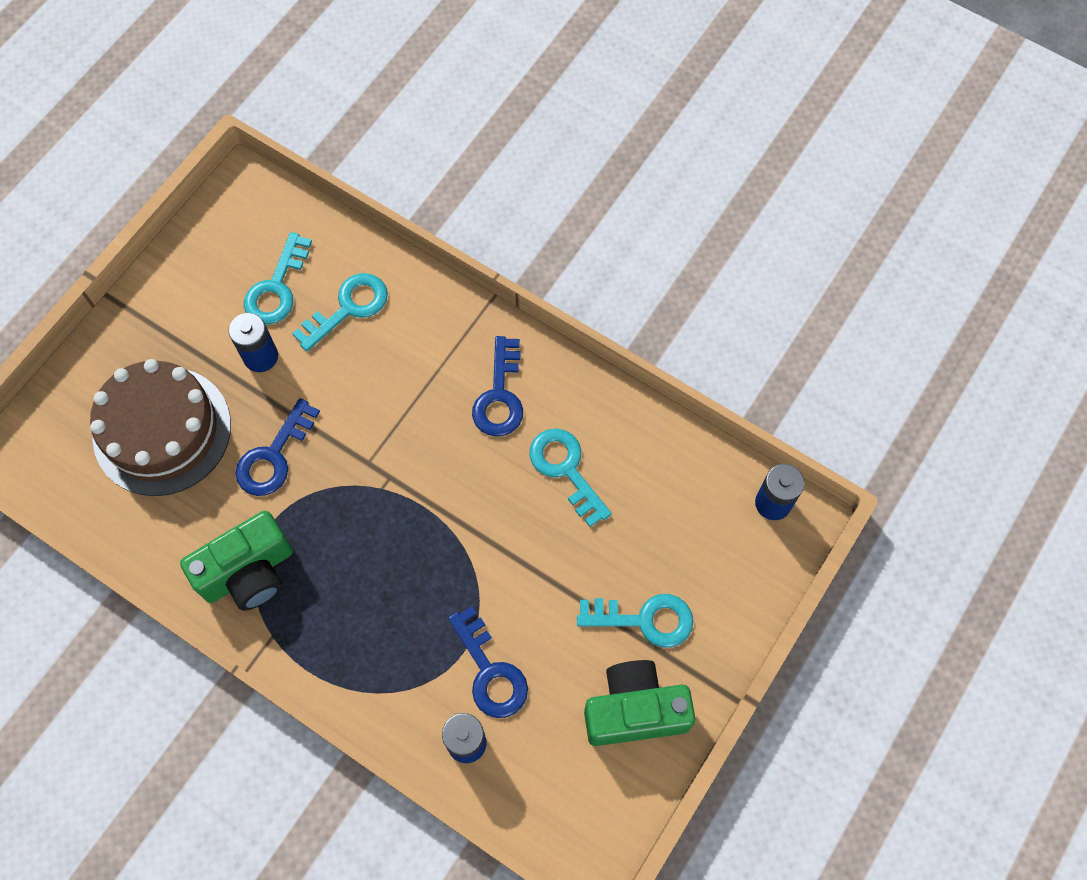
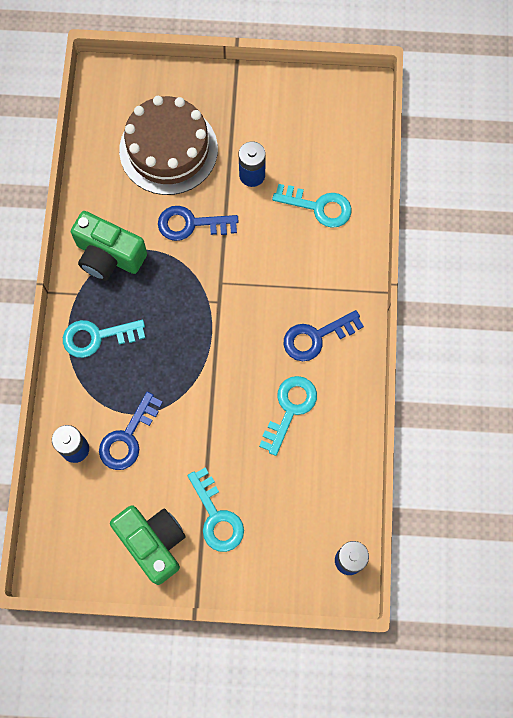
camera: 60 degrees right, 5 degrees up
turquoise key [244,232,312,325] -> turquoise key moved to [63,320,145,358]

